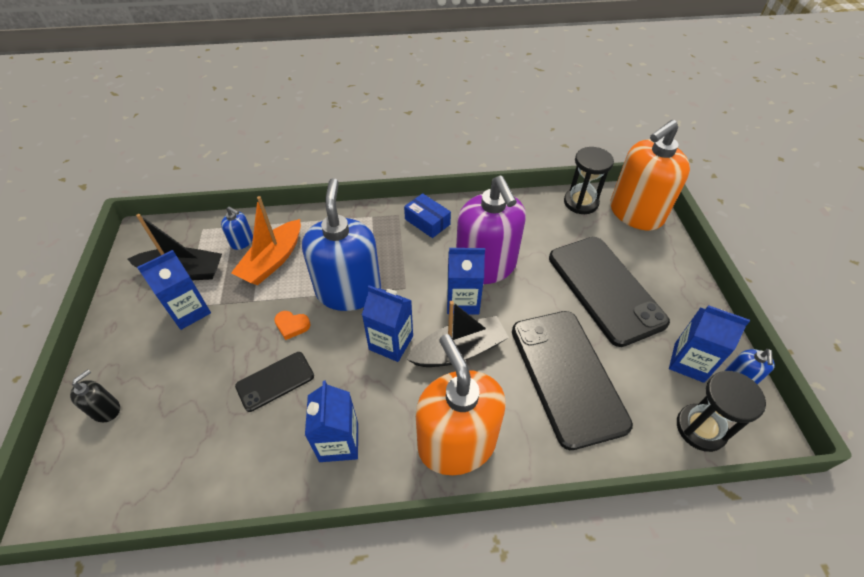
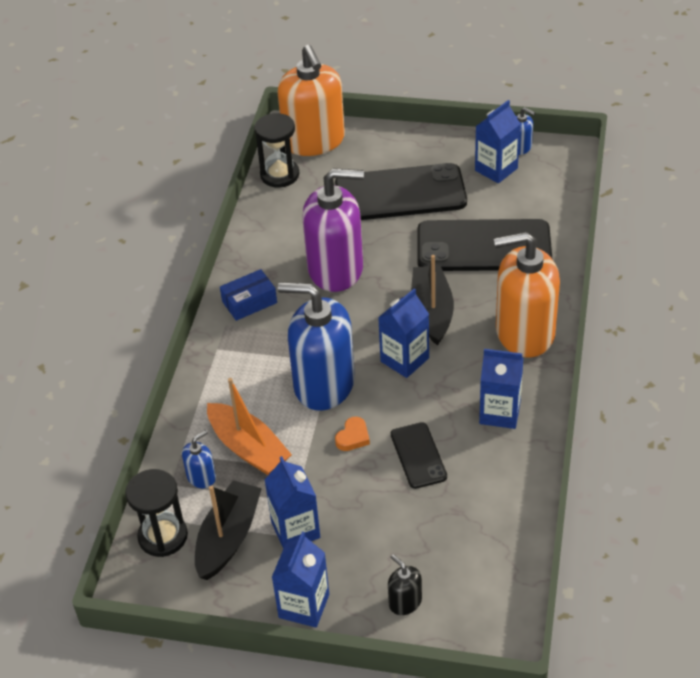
camera: 70 degrees left, 5 degrees down
blue carton [447,248,485,315] -> blue carton moved to [272,532,329,628]
black hourglass [677,371,766,452] -> black hourglass moved to [125,469,188,557]

